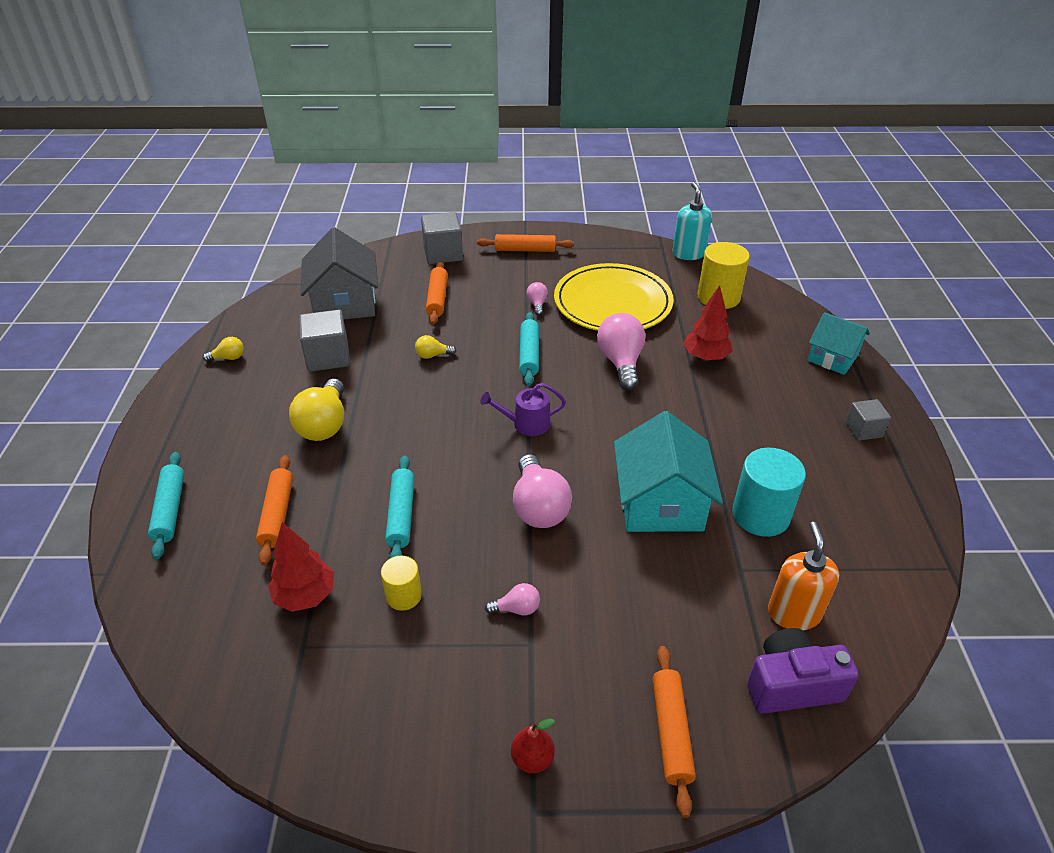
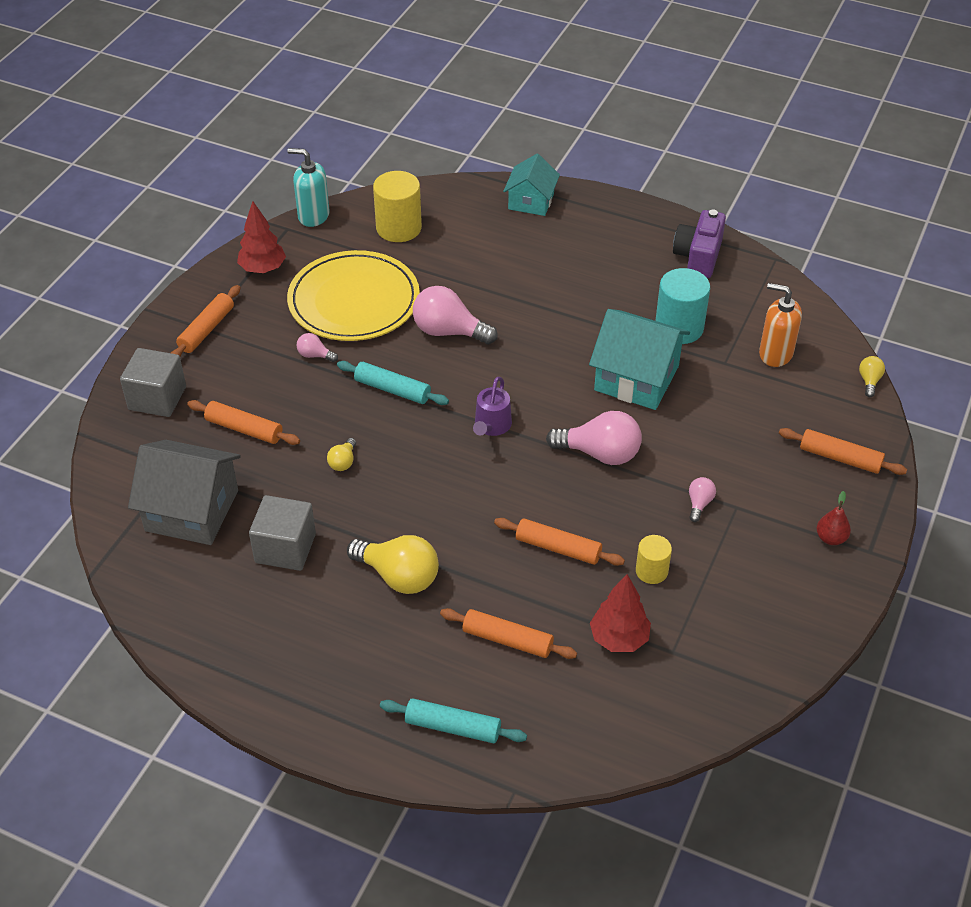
camera: 65 degrees left, 5 degrees up
yellow light bulb [203,337,244,362] -> yellow light bulb moved to [859,356,885,397]
turquoise rolling pin [385,455,414,558] -> orange rolling pin [494,518,625,566]
red tree [683,285,733,361] -> red tree moved to [237,201,286,273]
purple camera [747,628,859,714] -> purple camera moved to [673,210,726,278]
turquoise house [808,312,870,375] -> turquoise house turned 45 degrees counterclockwise [503,154,560,216]
grey cube [845,399,891,441] -> none

